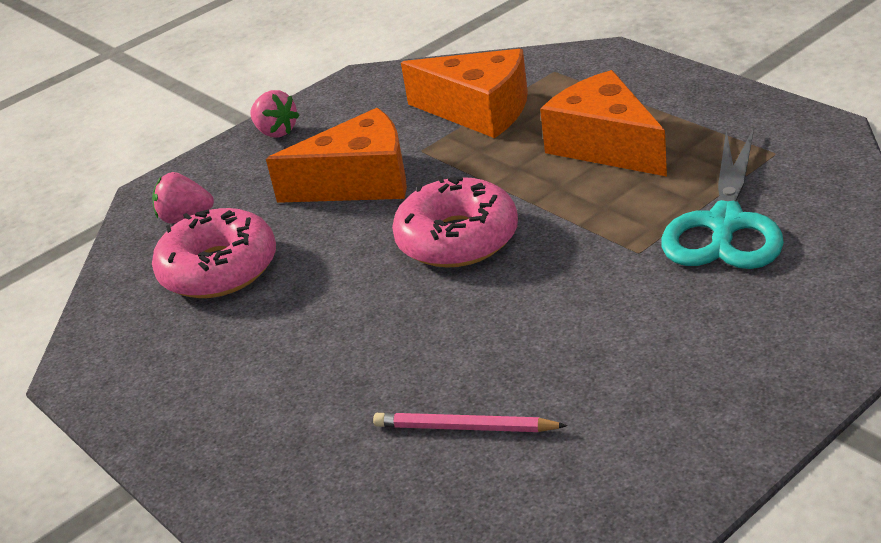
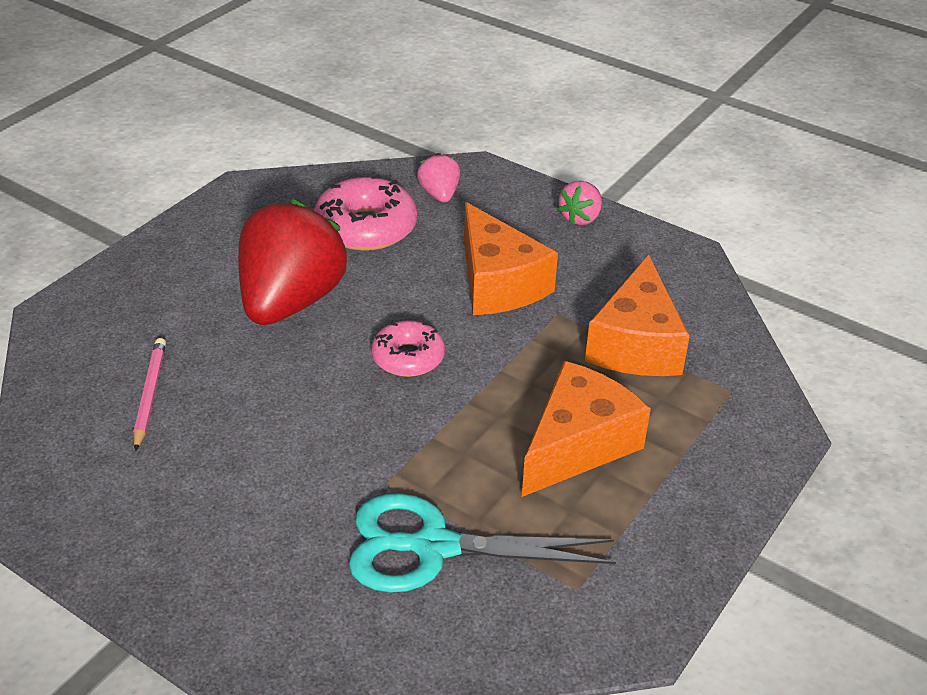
camera: 70 degrees right, 5 degrees up
pink donut [392,176,518,268] -> pink donut [371,320,445,377], size x0.63
none -> red strawberry [238,199,348,325]

